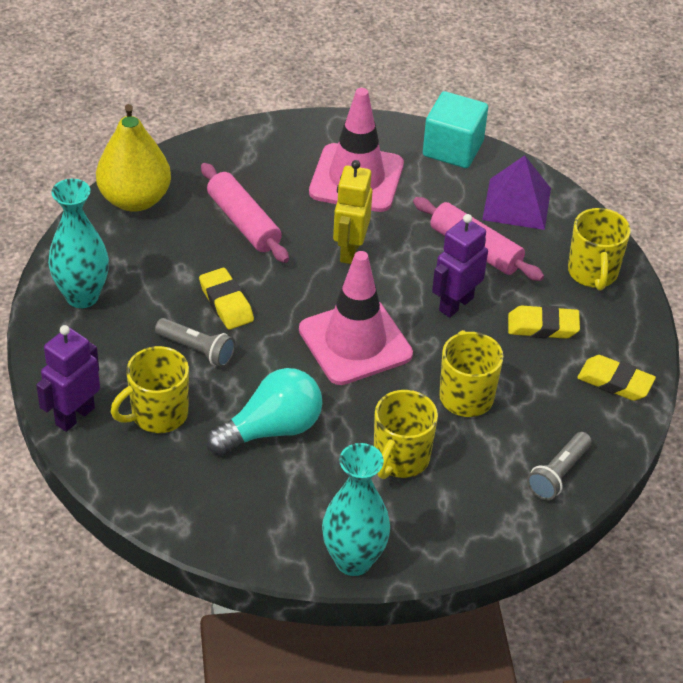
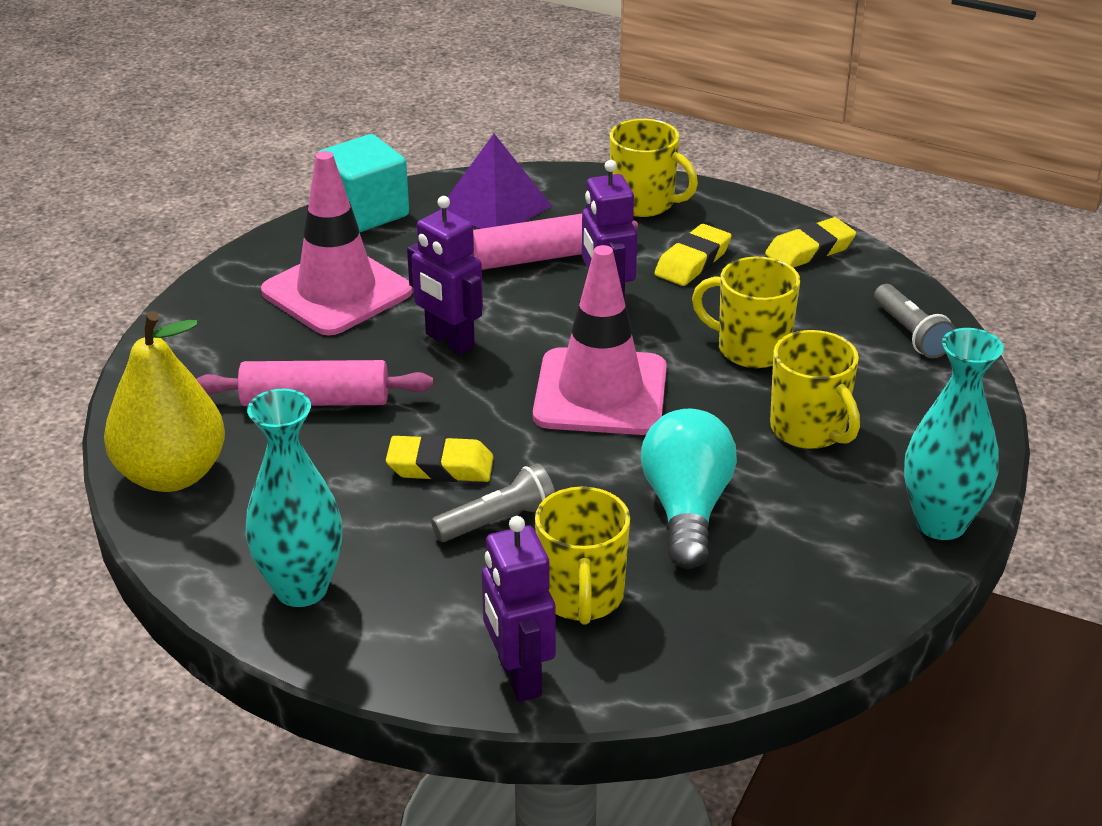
camera: 55 degrees left, 10 degrees down
yellow robot [333,160,372,264] -> purple robot [407,196,483,354]

